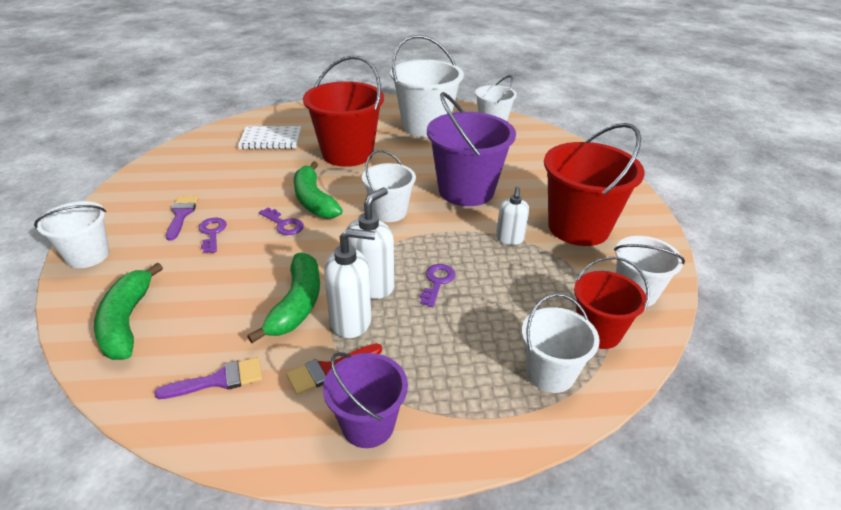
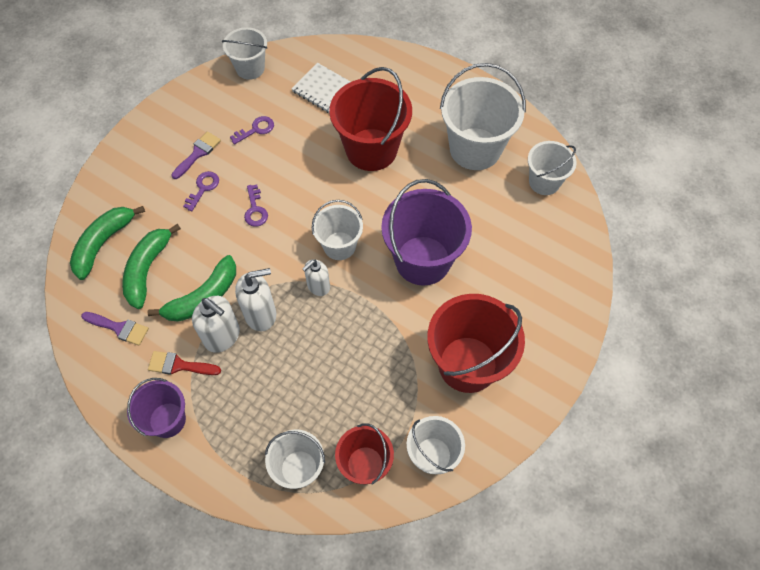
camera: 40 degrees right, 25 degrees up
white bucket [34,201,109,268] -> white bucket moved to [222,27,267,80]
green banana [294,161,343,218] -> green banana moved to [122,224,181,309]
purple key [420,264,455,307] -> purple key moved to [230,116,274,145]
white soap dispenser [496,187,529,245] -> white soap dispenser moved to [302,259,330,296]

